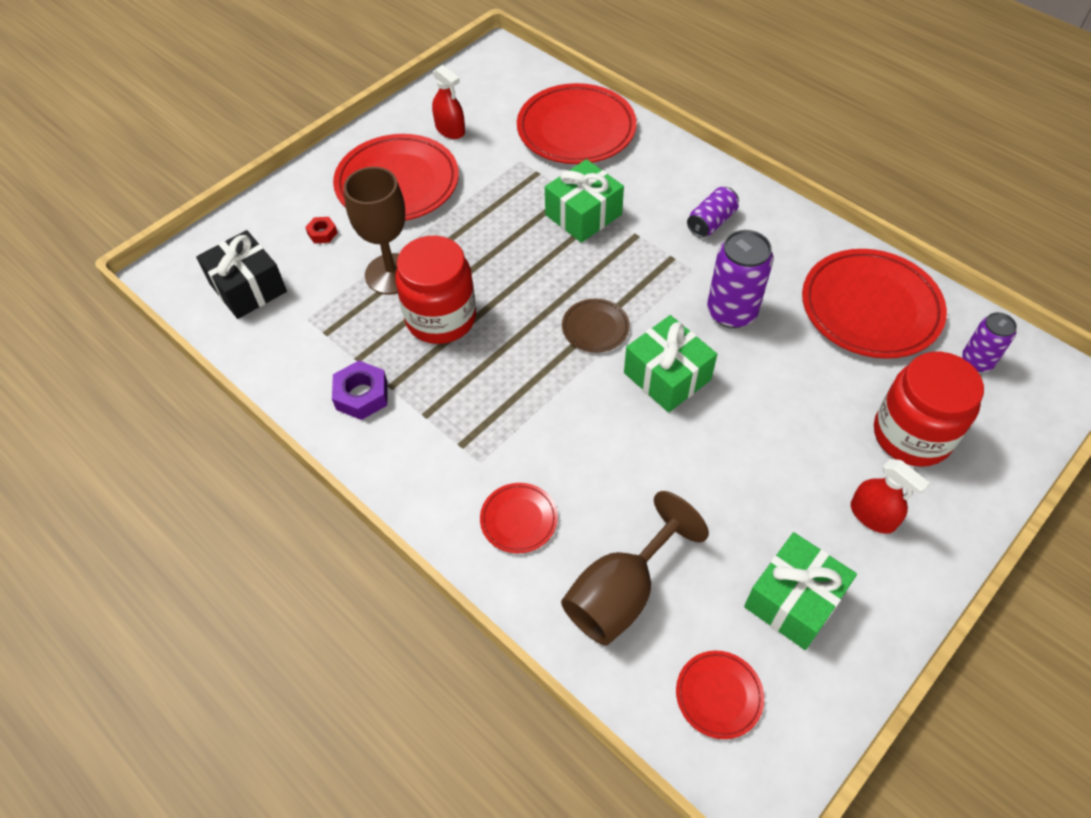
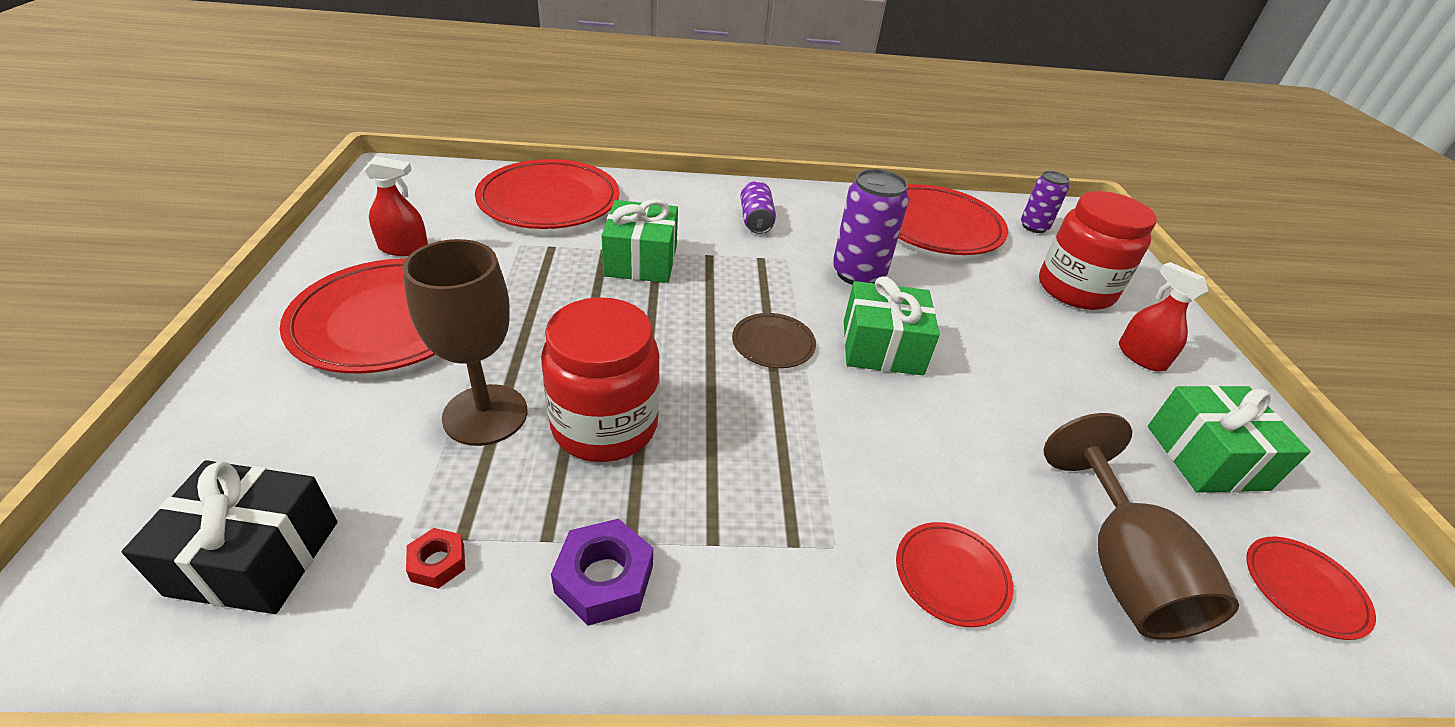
camera: 50 degrees left, 15 degrees down
red nut [305,217,338,244] -> red nut moved to [406,528,465,589]
red spray bottle [851,459,930,534] -> red spray bottle turned 120 degrees counterclockwise [1119,262,1208,371]

